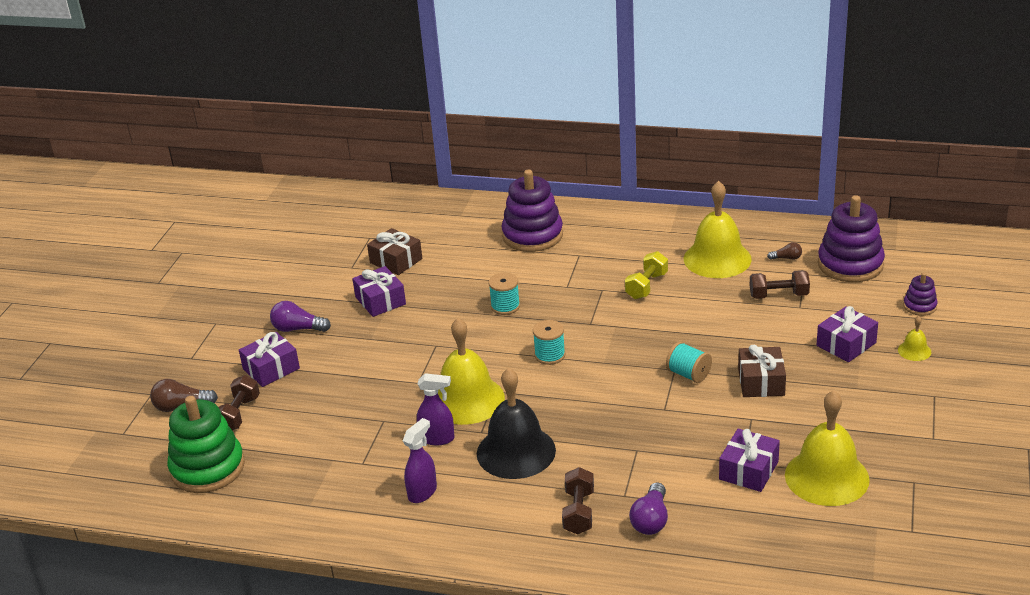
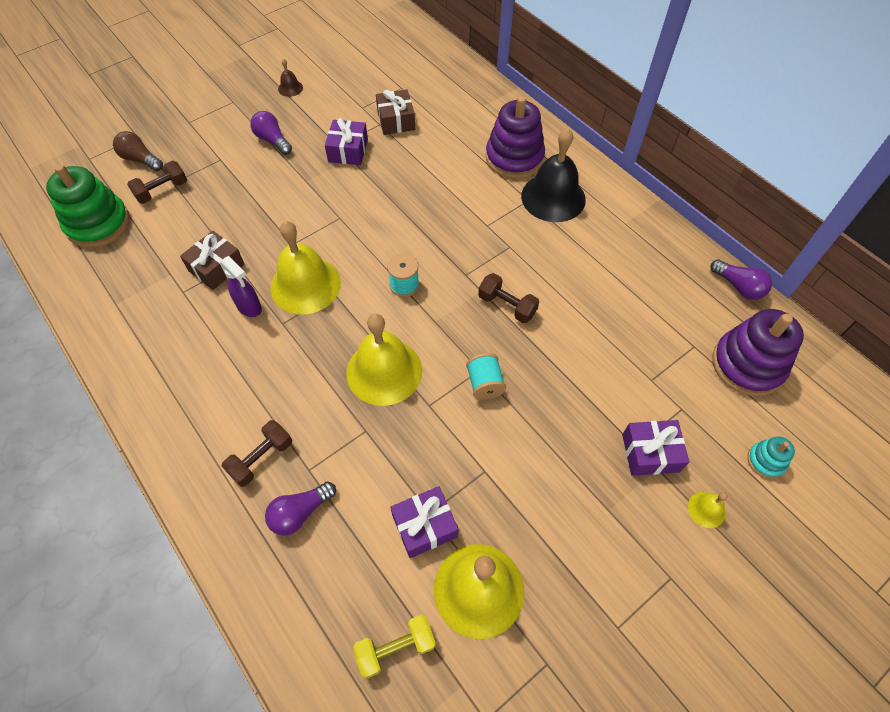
camera: 35 degrees right, 25 degrees up
purple gift [239,332,300,387] -> none
purple spray bottle [403,418,437,503] -> none
black bell [477,368,556,479] -> black bell moved to [521,128,586,222]
turquoise spool [488,273,520,315] -> none
yellow dumbbell [625,251,668,299] -> yellow dumbbell moved to [353,614,436,678]
yellow bell [684,181,752,278] -> yellow bell moved to [346,314,422,406]
brown gift [738,345,786,397] -> brown gift moved to [180,231,244,290]
brown dumbbell [750,270,810,299] -> brown dumbbell moved to [478,273,539,323]
brown light bulb [767,242,802,260] -> none
purple stacking toy [903,273,938,316] -> turquoise stacking toy [747,437,795,479]
none -> brown bell [278,59,303,97]
none -> purple light bulb [710,259,772,300]

